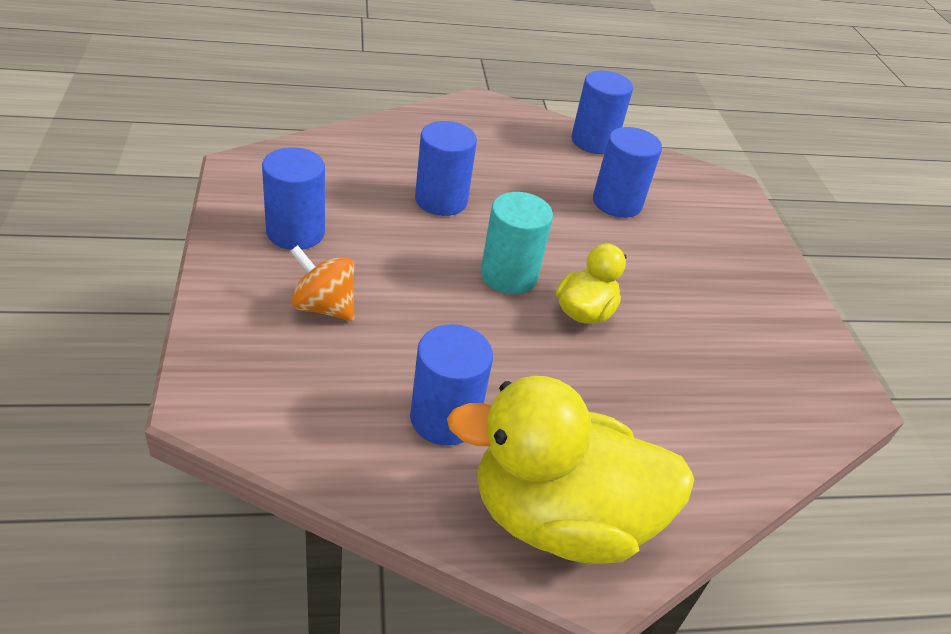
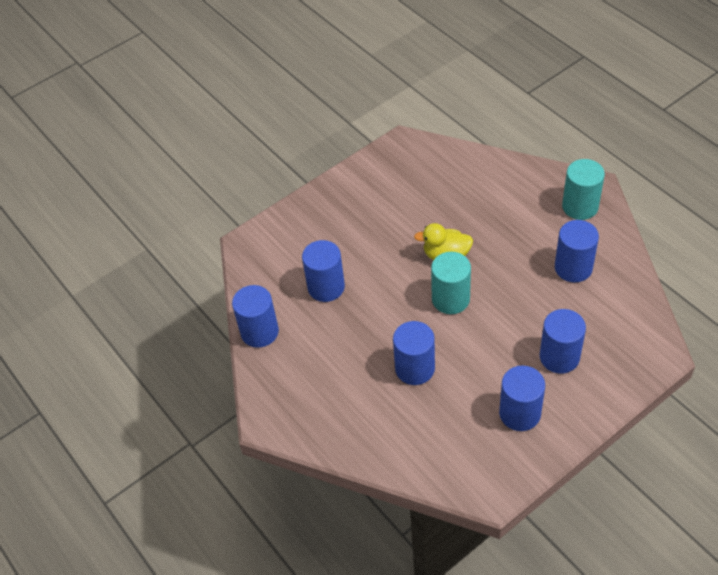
camera: 110 degrees left, 10 degrees up
orange spinning top [290,245,355,321] -> blue cylinder [539,309,586,374]
yellow duck [447,376,694,564] -> turquoise cylinder [562,159,605,220]

